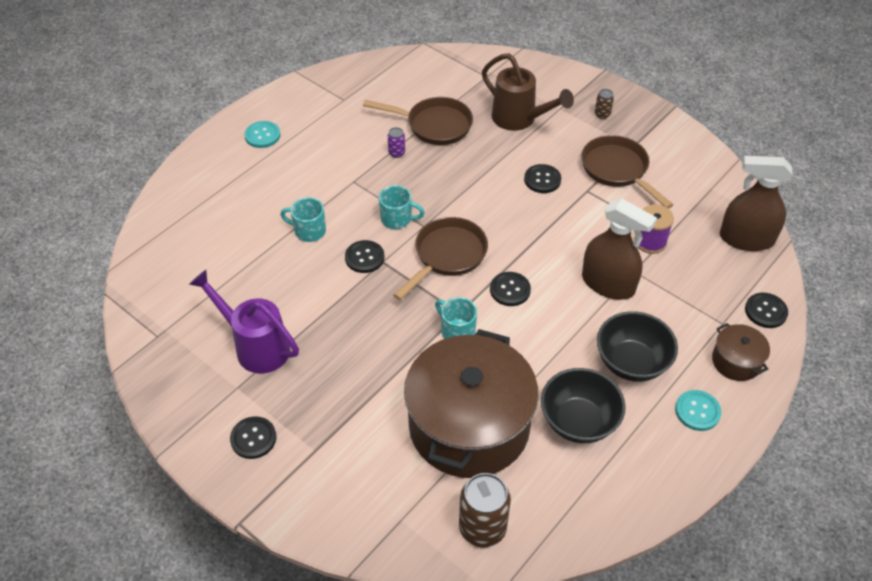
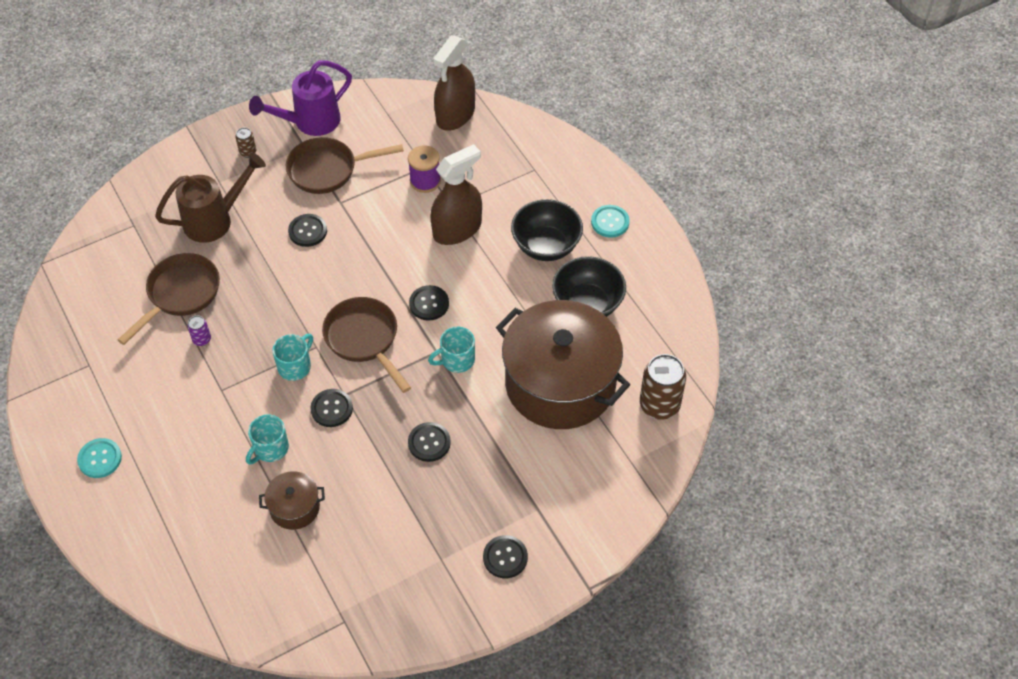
camera: 70 degrees left, 5 degrees up
purple watering can [189,270,299,374] -> purple watering can moved to [249,60,352,136]
brown pot [712,323,770,381] -> brown pot moved to [259,471,325,530]
black button [745,293,788,328] -> black button moved to [408,422,451,462]

